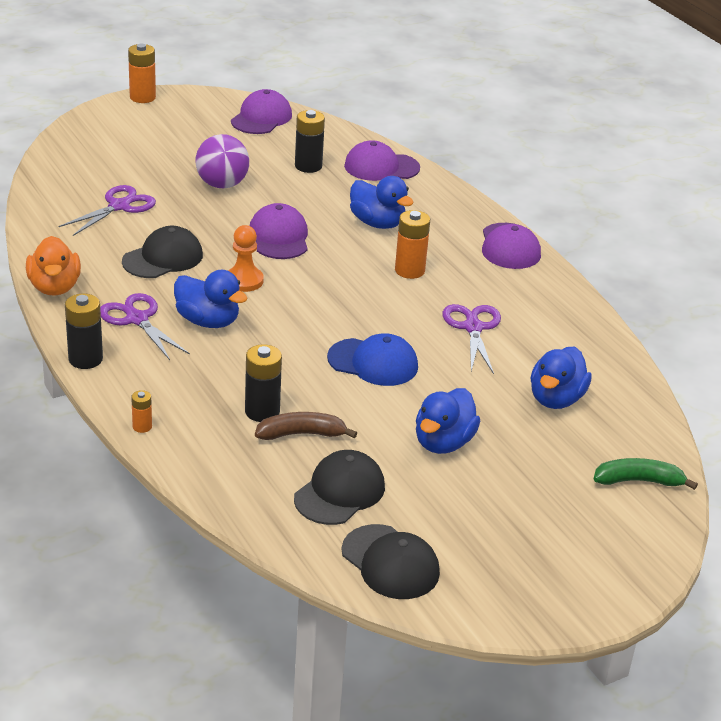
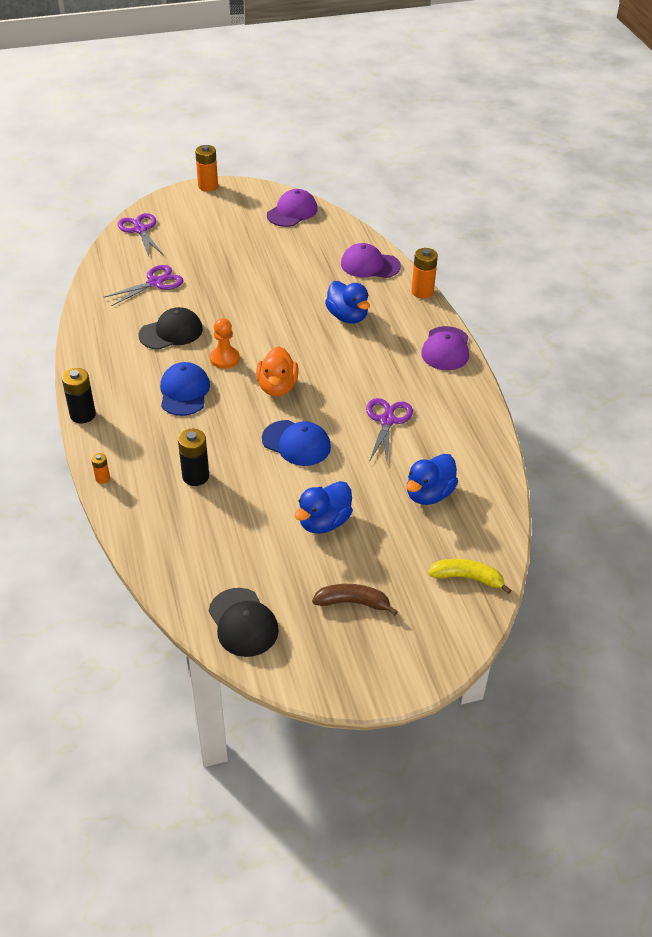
camera: 15 degrees right, 10 degrees up
orange duck [26,236,81,296] -> orange duck moved to [256,346,299,397]
purple scissors [100,293,190,360] -> purple scissors moved to [118,213,163,256]
blue duck [174,270,247,328] -> blue cap [160,362,210,416]
purple ball [195,134,249,188] -> none
purple cap [250,203,308,259] -> none
brown banana [255,412,357,440] -> brown banana moved to [312,584,398,616]
black cap [294,450,385,525] -> none
black battery [295,110,325,173] -> none
orange battery [395,210,430,279] -> orange battery moved to [411,248,438,299]
green banana [594,458,698,490] -> yellow banana [428,559,512,594]

